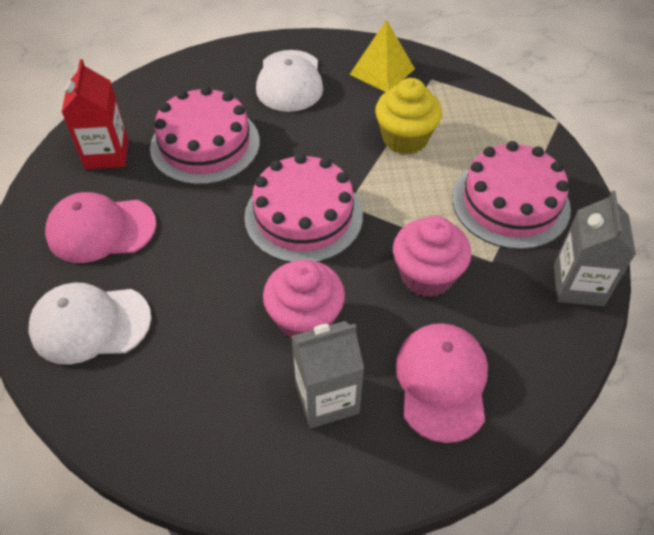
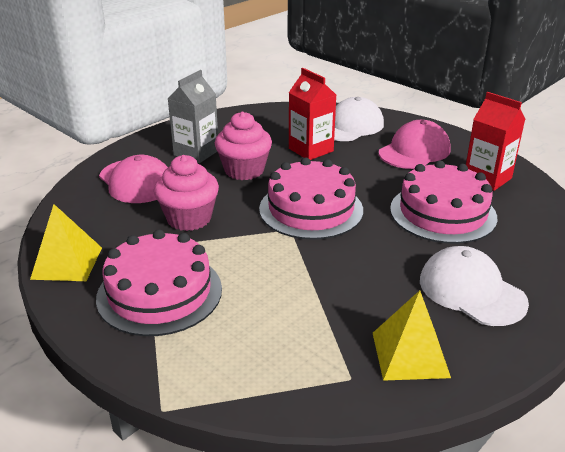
camera: 140 degrees right, 20 degrees down
yellow cupcake [375,78,442,155] -> none
grey carton [554,191,636,306] -> yellow pyramid [30,204,102,281]
none -> red carton [289,68,336,160]

